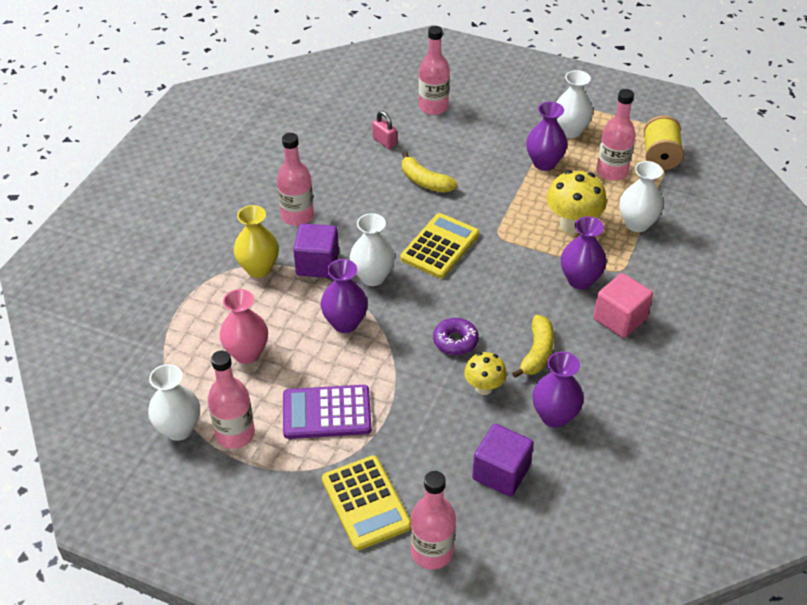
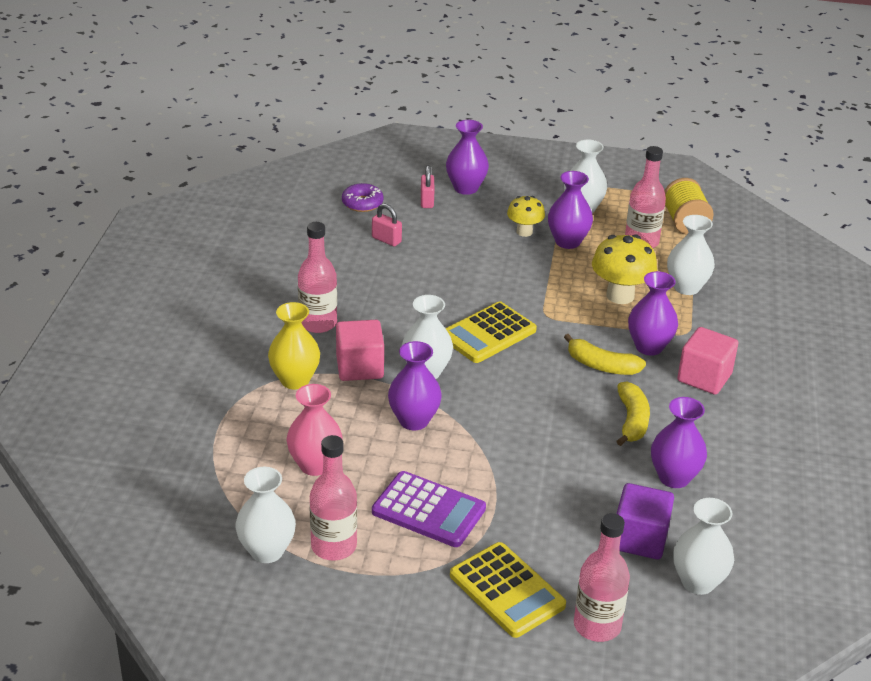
camera: 15 degrees left, 10 degrees down
purple calculator [283,385,372,439] -> purple calculator turned 135 degrees counterclockwise [372,471,486,547]
purple cube [293,223,339,278] -> pink cube [336,320,384,381]
yellow calculator [400,213,479,278] -> yellow calculator turned 150 degrees counterclockwise [445,301,537,363]
yellow banana [402,152,458,193] -> yellow banana moved to [564,334,646,375]
pink bottle [419,26,450,115] -> pink padlock [421,165,435,208]
purple donut [433,318,479,355] -> purple donut moved to [342,183,384,212]
yellow mushroom [464,352,507,395] -> yellow mushroom moved to [507,196,545,237]
none -> purple vase [446,120,489,195]
none -> white vase [673,498,734,595]

